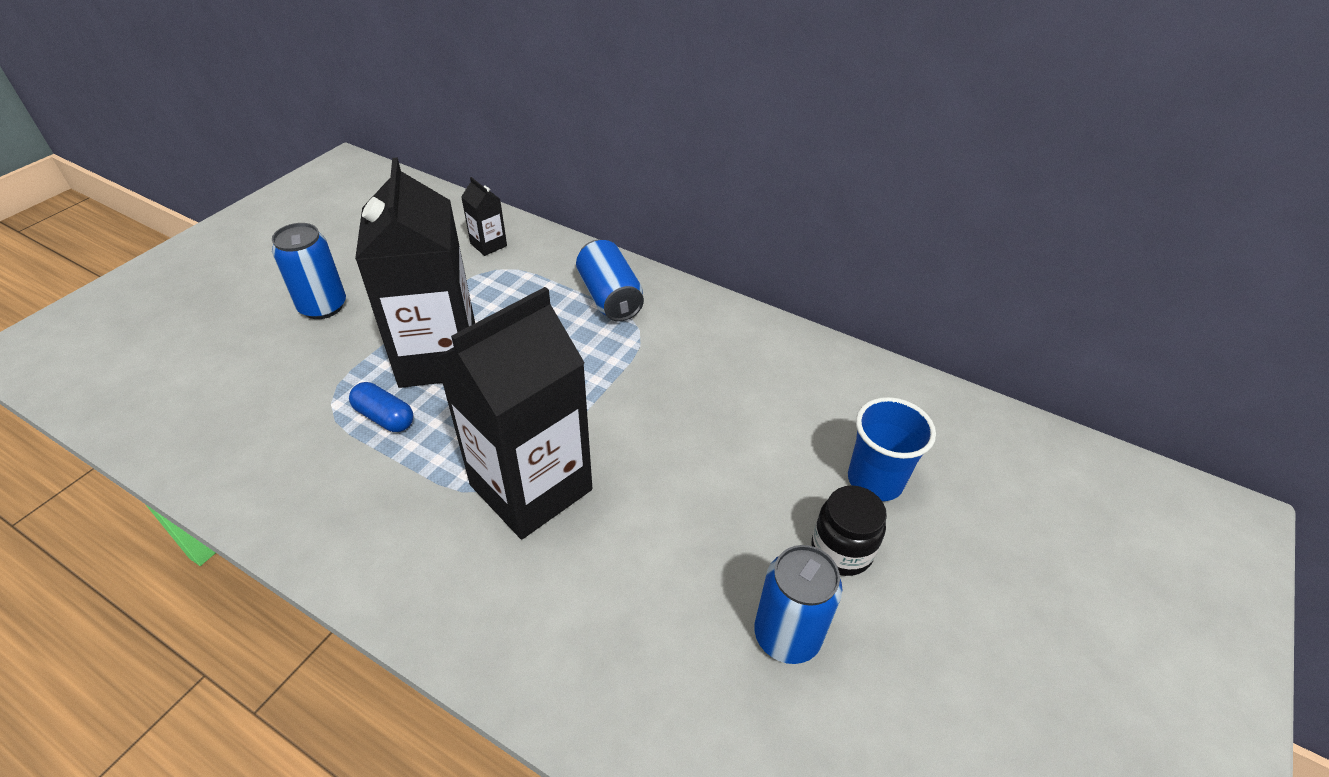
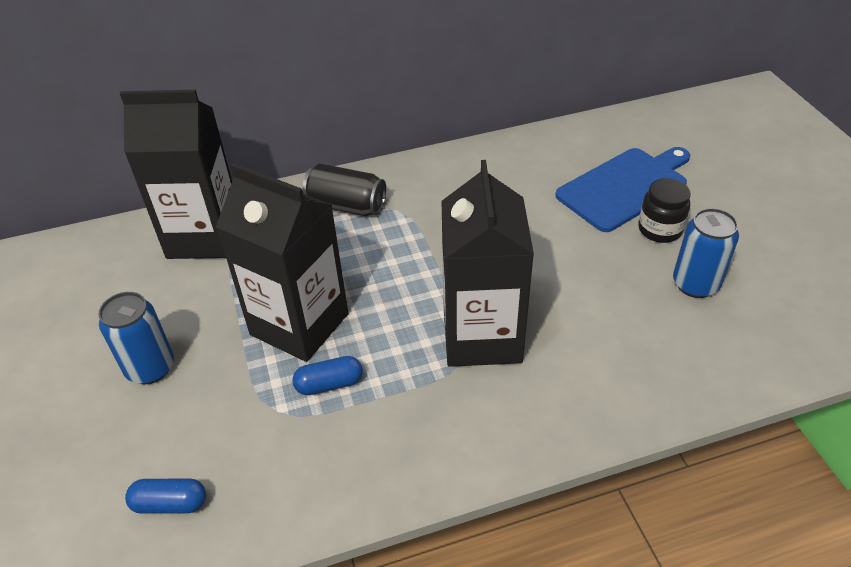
camera: 45 degrees left, 0 degrees up
black carton [461,177,507,256] -> black carton [120,90,232,259], size x2.42
blue can [576,240,644,322] -> black can [303,164,386,216]
blue cup [848,397,936,501] -> blue cutting board [555,147,690,232]
none -> blue capsule [125,478,206,514]

